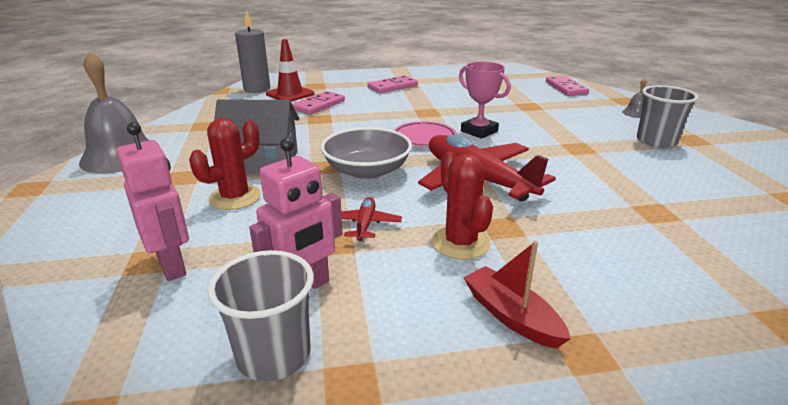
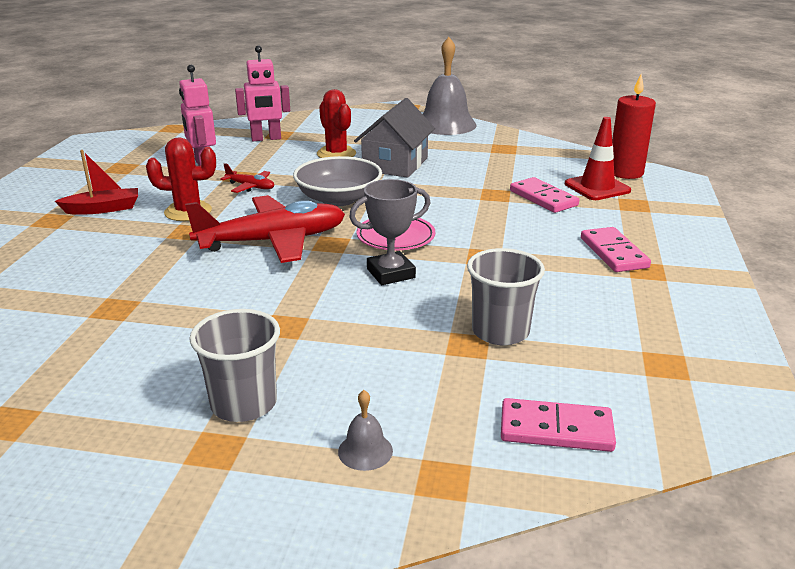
camera: 110 degrees right, 0 degrees up
grey cup [208,250,314,382] -> grey cup moved to [467,248,545,345]
grey candle [235,10,270,93] -> red candle [612,74,656,179]
pink trophy [459,62,511,139] -> grey trophy [349,179,430,285]

